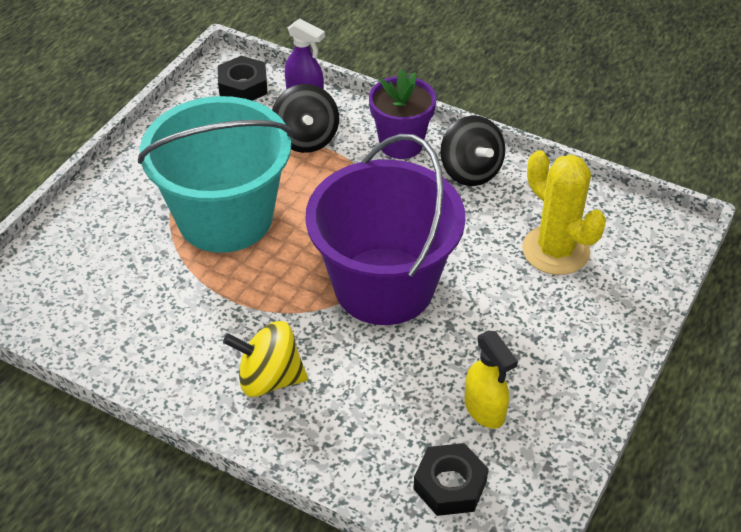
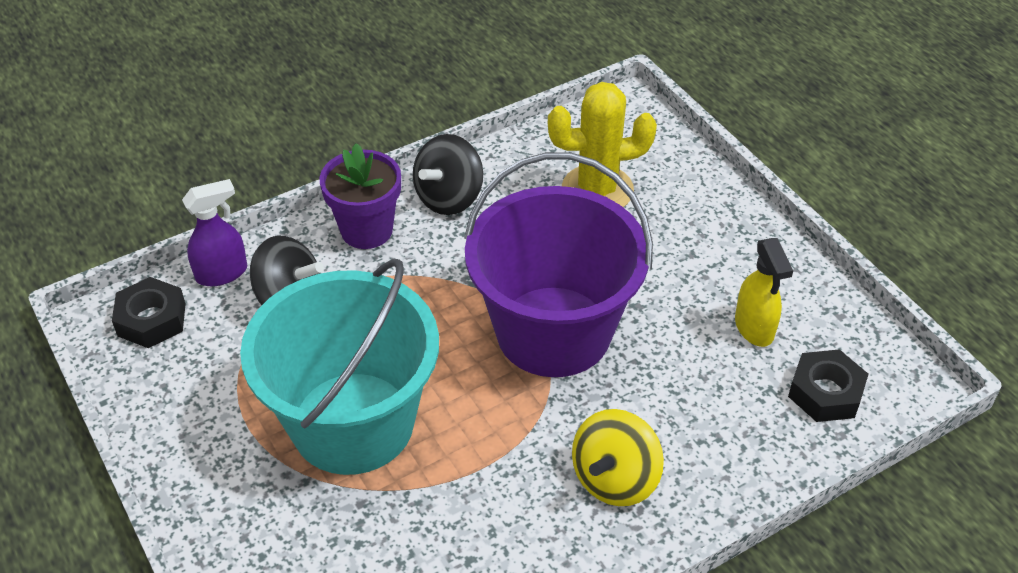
camera: 60 degrees left, 0 degrees up
black spinning top [440,115,505,186] -> black spinning top turned 120 degrees clockwise [413,134,483,215]
yellow spray bottle [465,331,518,429] -> yellow spray bottle turned 75 degrees clockwise [735,238,793,347]

